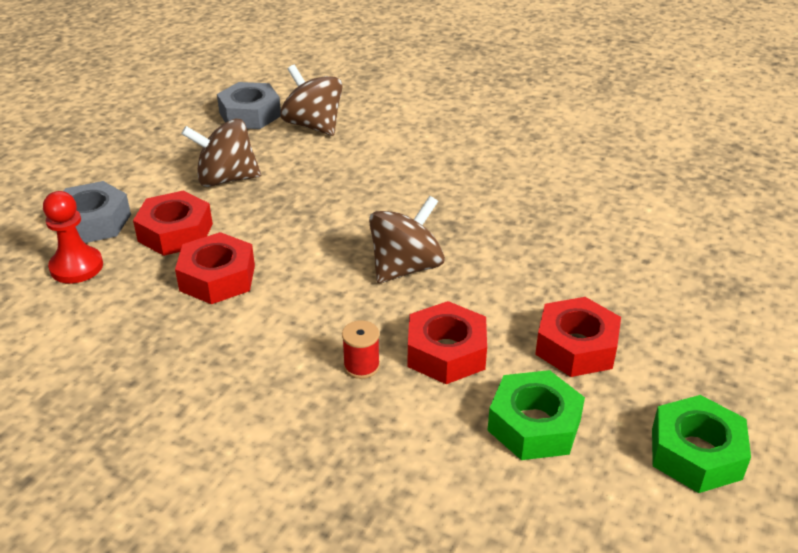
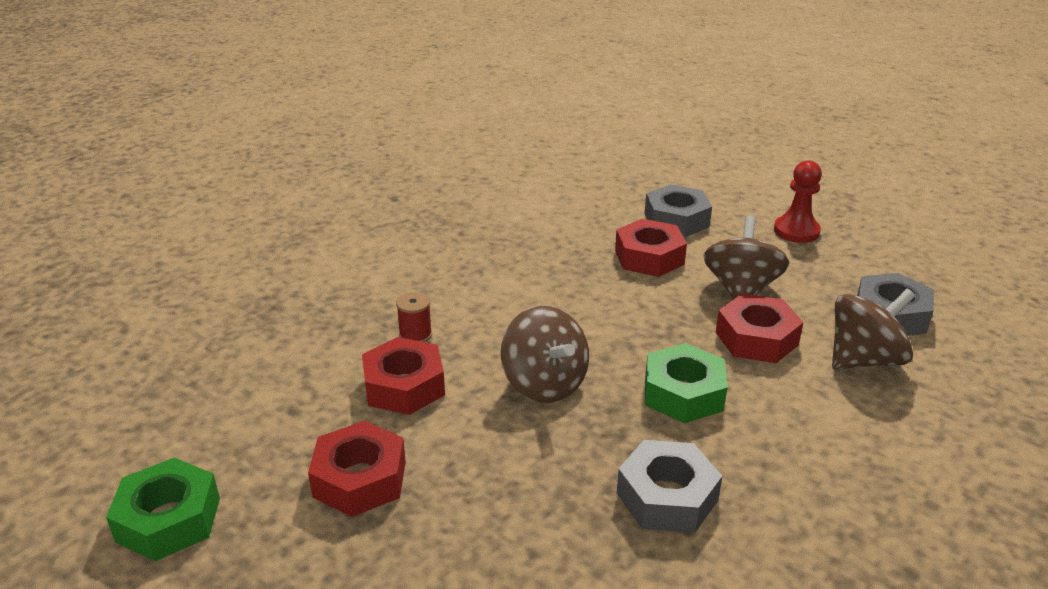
camera: 105 degrees right, 5 degrees down
red pawn [43,191,103,284] -> red pawn moved to [774,160,822,243]
red nut [175,232,255,304] -> red nut moved to [715,294,804,363]
green nut [487,370,585,460] -> green nut moved to [645,343,728,423]
none -> grey nut [617,440,722,533]

